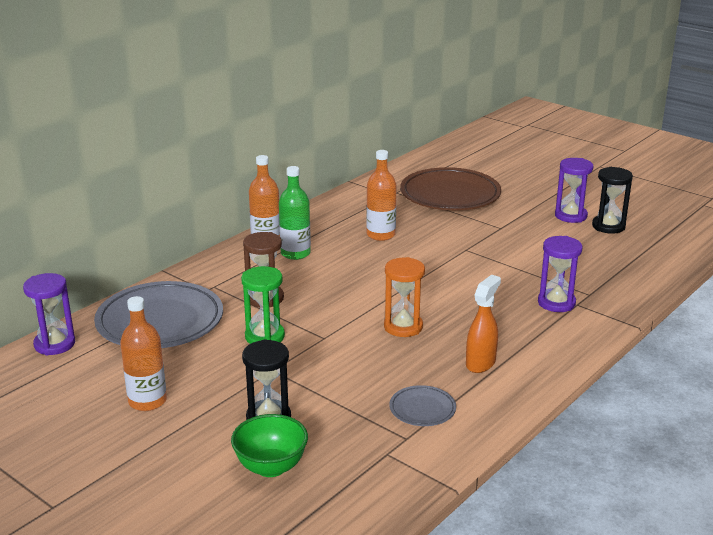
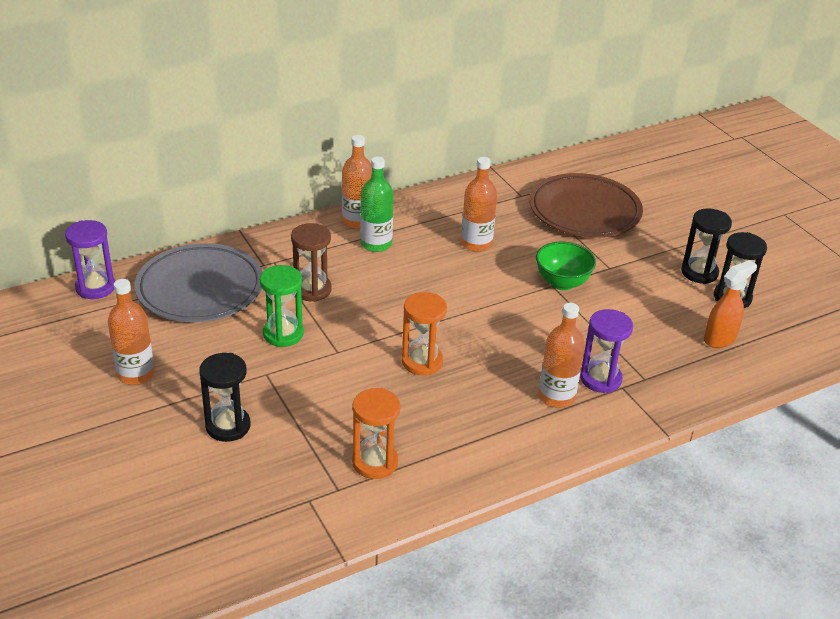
camera: 20 degrees right, 10 degrees up
green bowl [231,414,308,477] -> green bowl moved to [536,242,596,290]
grey plate [389,385,456,426] -> orange hourglass [352,388,401,479]
orange spray bottle [466,275,501,373] -> orange spray bottle moved to [704,260,757,348]
purple hourglass [555,158,593,223] -> black hourglass [681,208,732,284]
none -> orange bottle [539,303,585,407]

